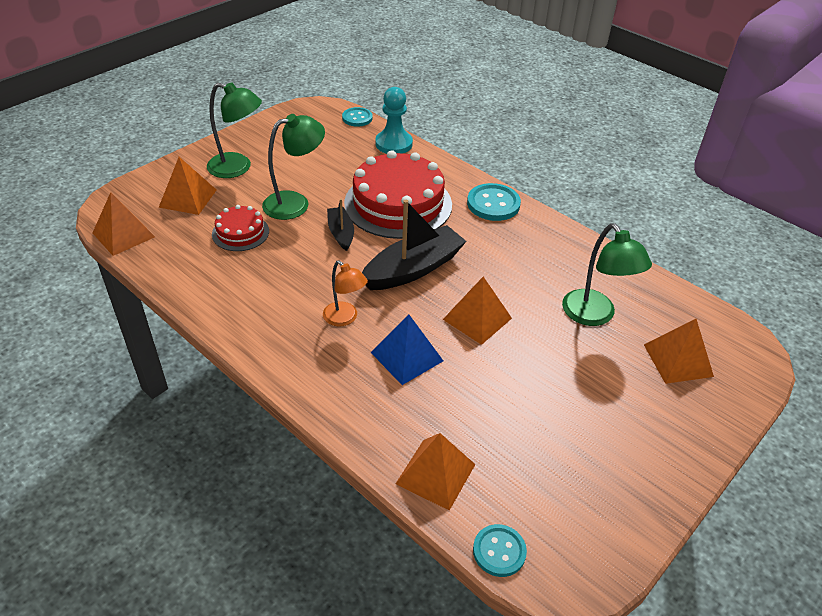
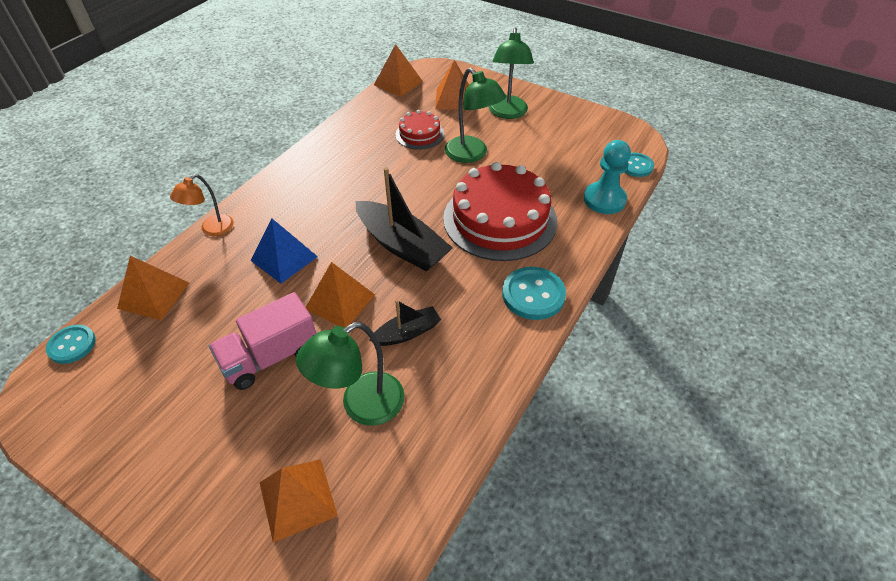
camera: 80 degrees right, 5 degrees up
orange lamp [323,260,368,327] -> orange lamp moved to [170,174,234,236]
black boat [327,199,354,251] -> black boat moved to [369,300,441,346]
none -> pink truck [209,292,316,390]

